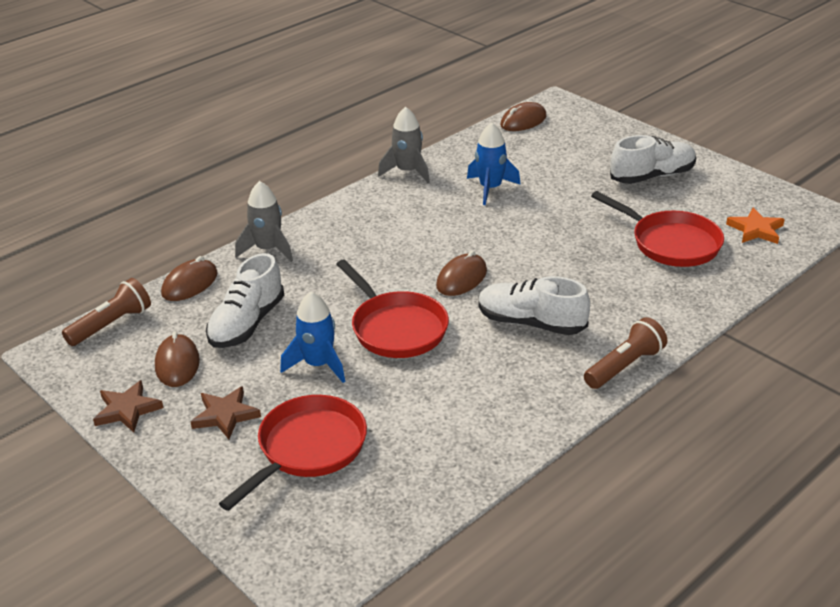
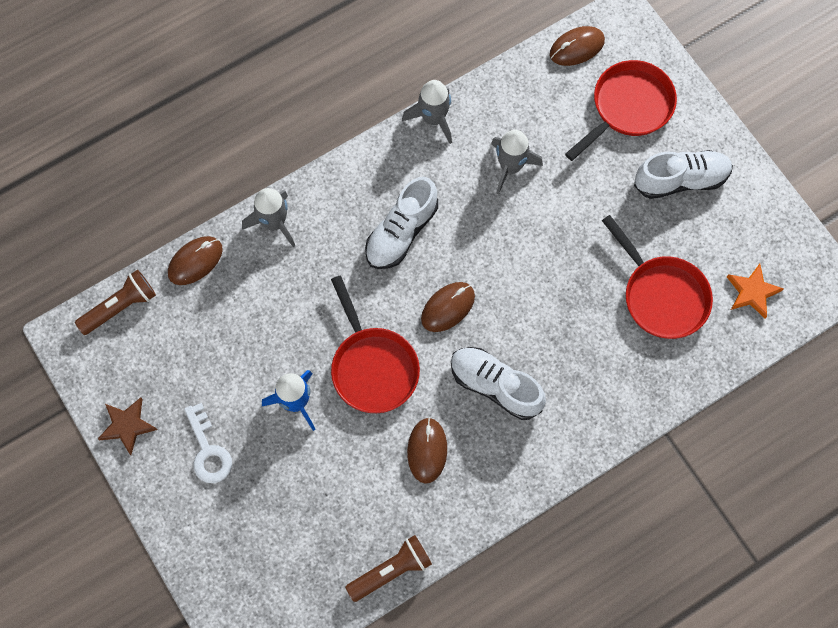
camera: 10 degrees right, 35 degrees up
brown mouse [155,331,200,387] -> brown mouse moved to [407,417,447,484]
brown star [191,386,261,439] -> white key [184,403,232,483]
white shoe [206,253,284,348] -> white shoe moved to [365,177,438,269]
red pan [219,395,367,511] -> red pan moved to [565,60,677,161]
blue rocket [467,123,521,205] -> grey rocket [491,130,543,194]
brown flashlight [584,317,667,389] -> brown flashlight moved to [345,535,432,602]

